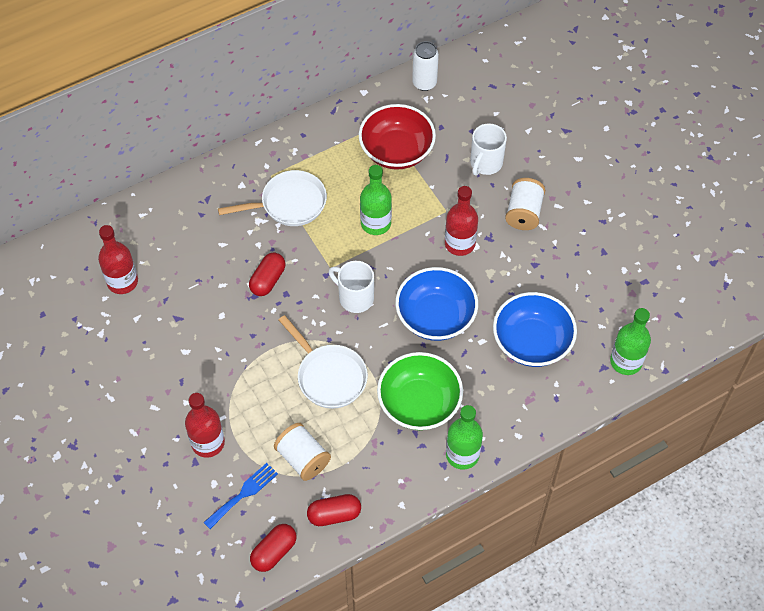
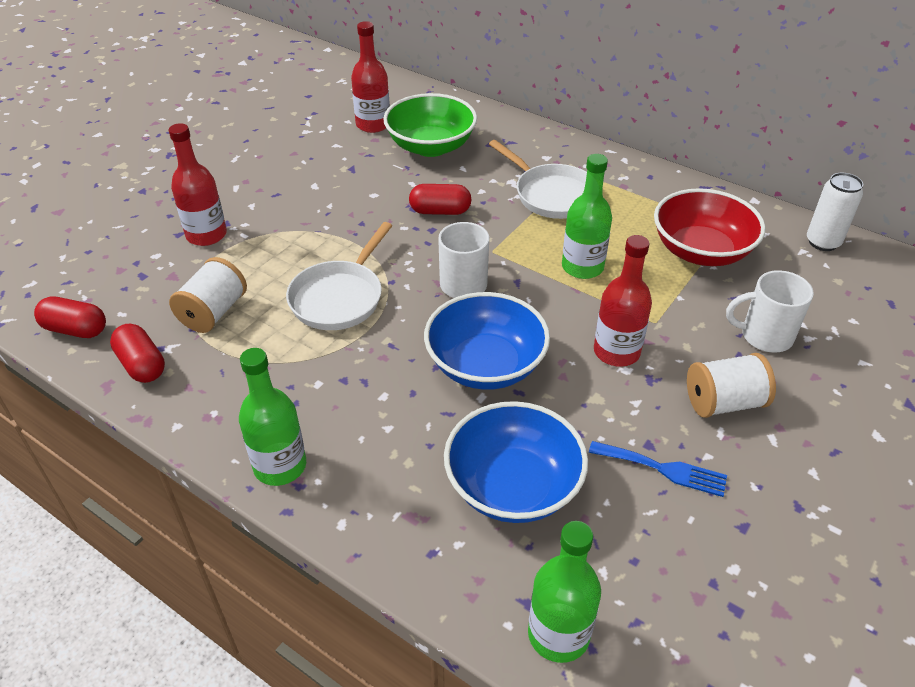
camera: 65 degrees right, 15 degrees down
blue fork [203,463,278,529] -> blue fork moved to [589,441,727,497]
green bowl [377,352,463,430] -> green bowl moved to [383,93,477,157]

